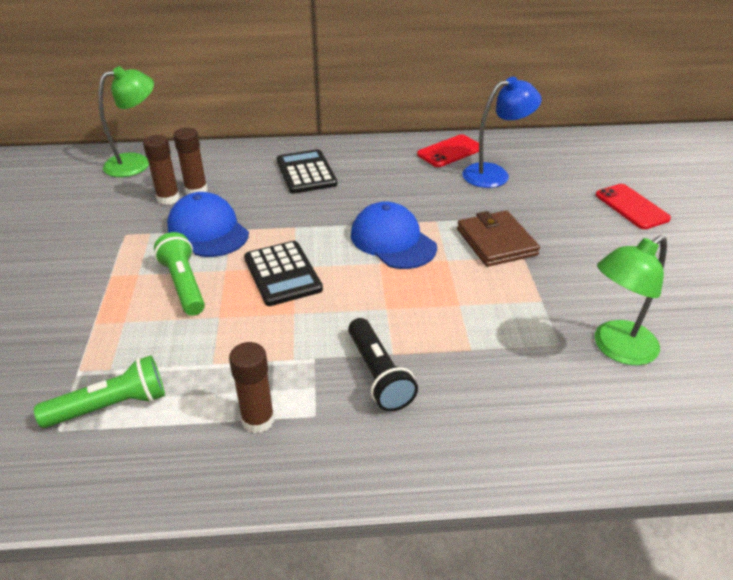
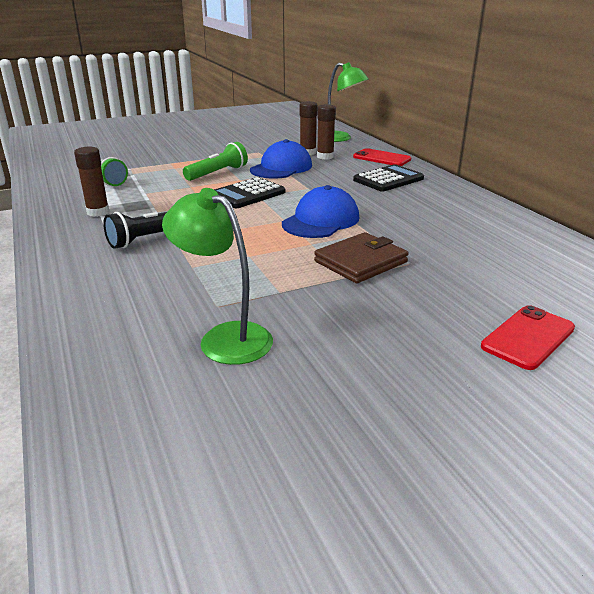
camera: 70 degrees right, 10 degrees down
red phone [417,134,479,167] -> red phone moved to [353,148,411,166]
blue lamp [462,77,542,188] -> none

